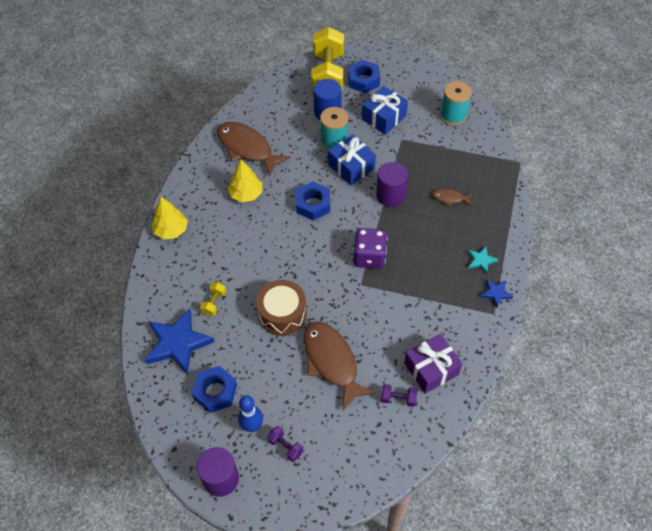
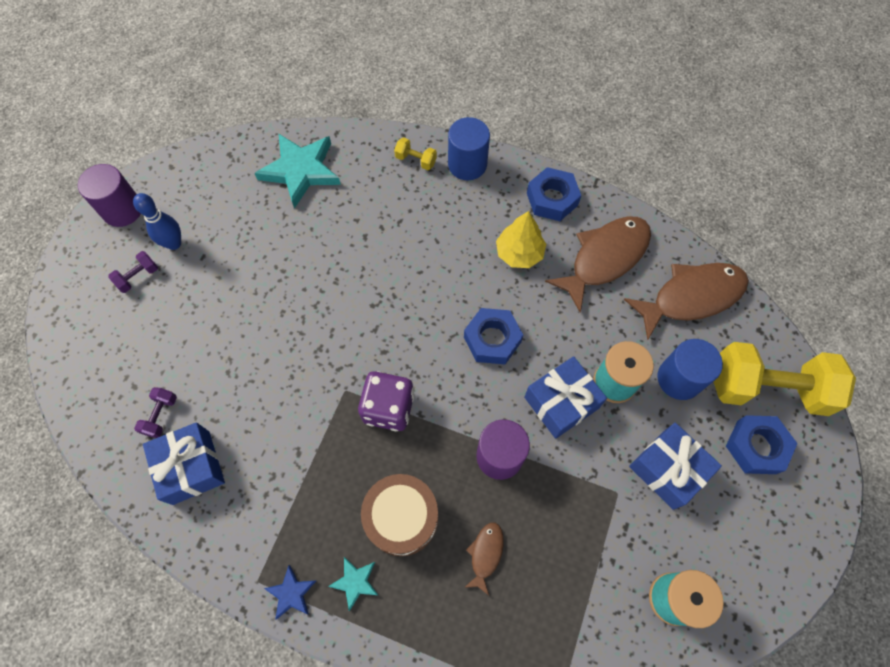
camera: 95 degrees right, 10 degrees up
blue star [145,308,215,375] -> turquoise star [254,134,341,208]
yellow tree [152,197,188,239] -> blue cylinder [448,117,490,180]
blue nut [192,366,237,413] -> blue nut moved to [527,167,581,221]
yellow dumbbell [200,282,226,316] -> yellow dumbbell moved to [394,137,437,170]
brown drum [256,280,307,336] -> brown drum moved to [361,474,438,556]
brown fish [304,322,376,410] -> brown fish moved to [624,263,749,341]
purple gift [404,334,462,394] -> blue gift [143,422,225,505]

